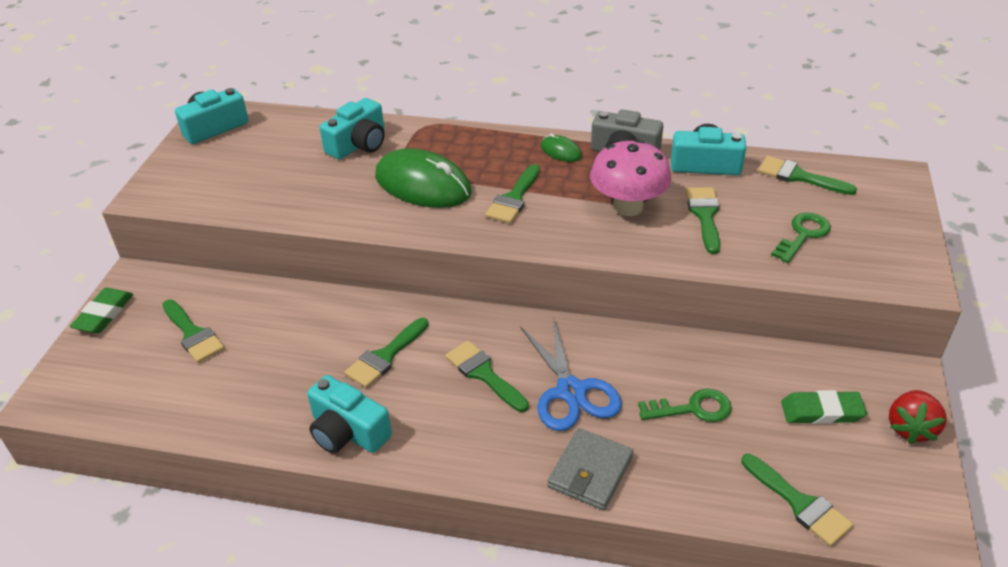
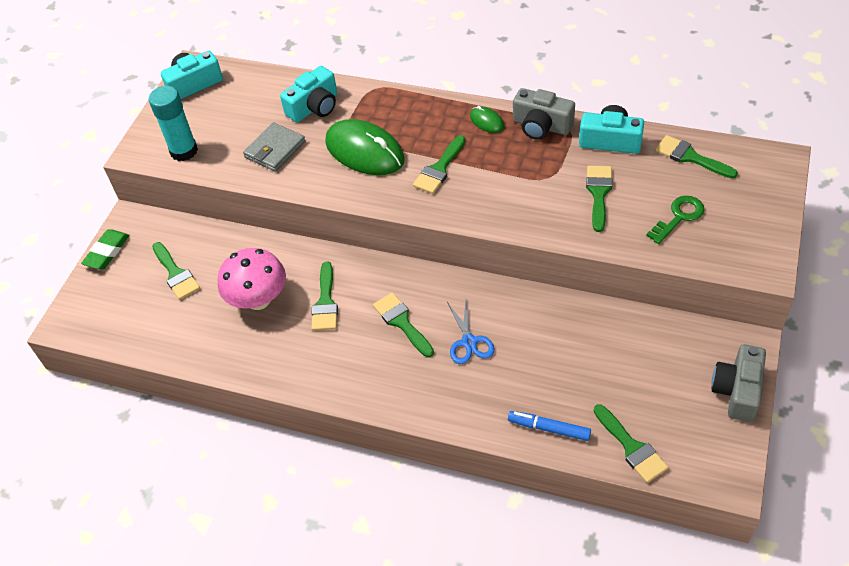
camera: 10 degrees right, 10 degrees up
turquoise camera [307,375,392,454] -> none
green brush [344,318,428,388] -> green brush turned 45 degrees counterclockwise [312,262,338,331]
blue scissors [520,317,622,431] -> blue scissors [447,301,494,364], size x0.66
grey wallet [548,428,633,510] -> grey wallet moved to [243,122,305,172]
pink mushroom [590,139,672,216] -> pink mushroom moved to [218,248,286,310]
green key [638,389,732,422] -> none
green eraser [781,390,867,424] -> none
red strawberry [889,390,947,444] -> grey camera [711,344,766,422]
none -> turquoise glue stick [149,86,198,161]
none -> blue marker [508,411,591,441]

